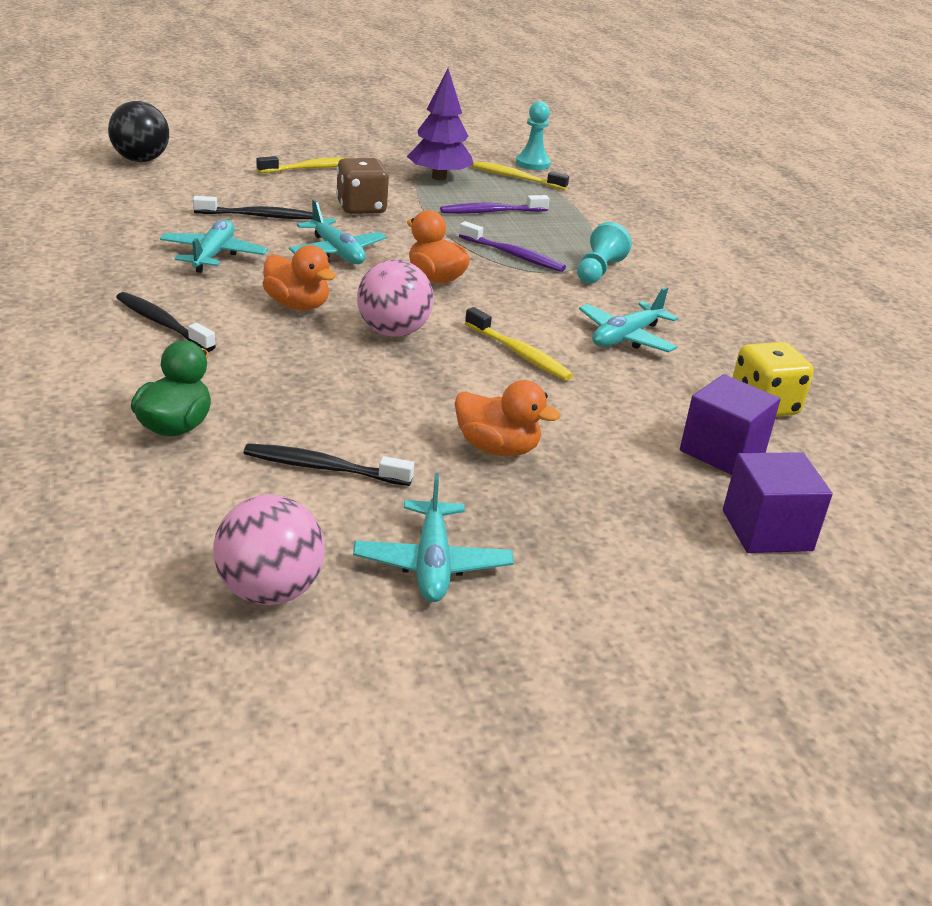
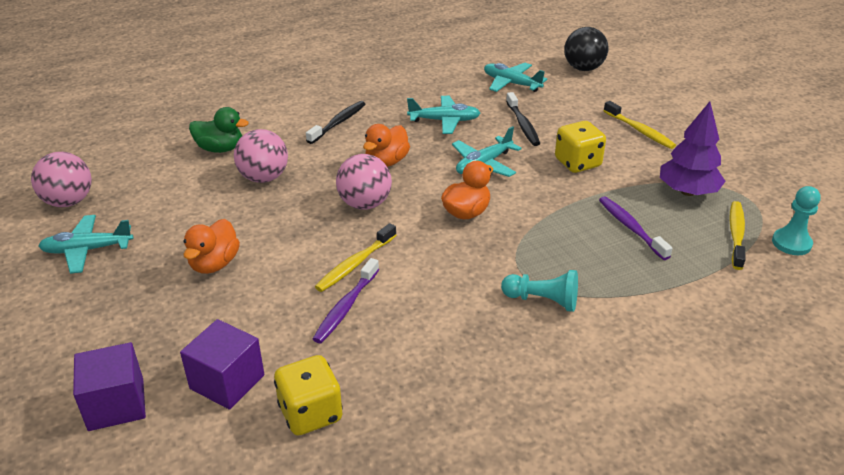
camera: 85 degrees right, 5 degrees up
black toothbrush [244,443,414,486] -> none
brown dice [336,158,389,214] -> yellow dice [555,121,606,173]
purple toothbrush [459,221,566,272] -> purple toothbrush moved to [313,258,379,343]
turquoise plane [579,287,678,352] -> turquoise plane moved to [484,63,547,92]
none -> pink ball [234,129,288,183]

